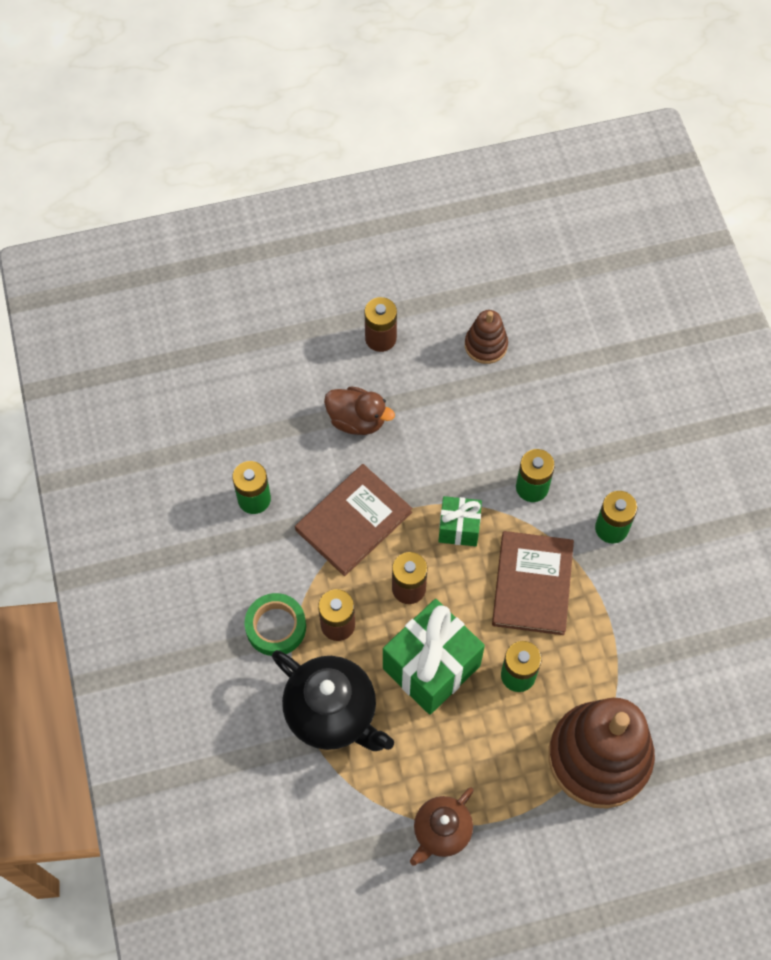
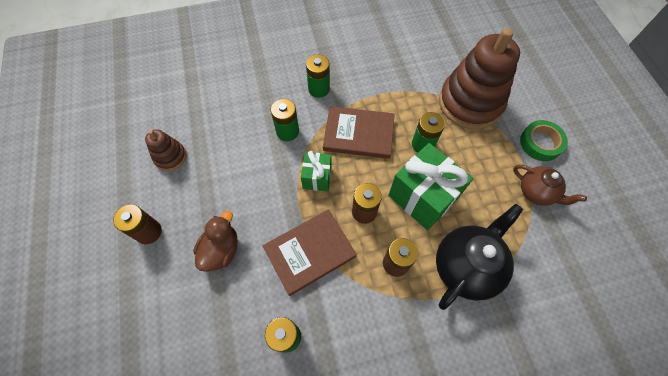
camera: 90 degrees left, 0 degrees up
green tape [244,593,306,656] -> green tape moved to [520,120,568,161]
brown book [295,464,412,576] -> brown book turned 75 degrees counterclockwise [263,209,357,296]

